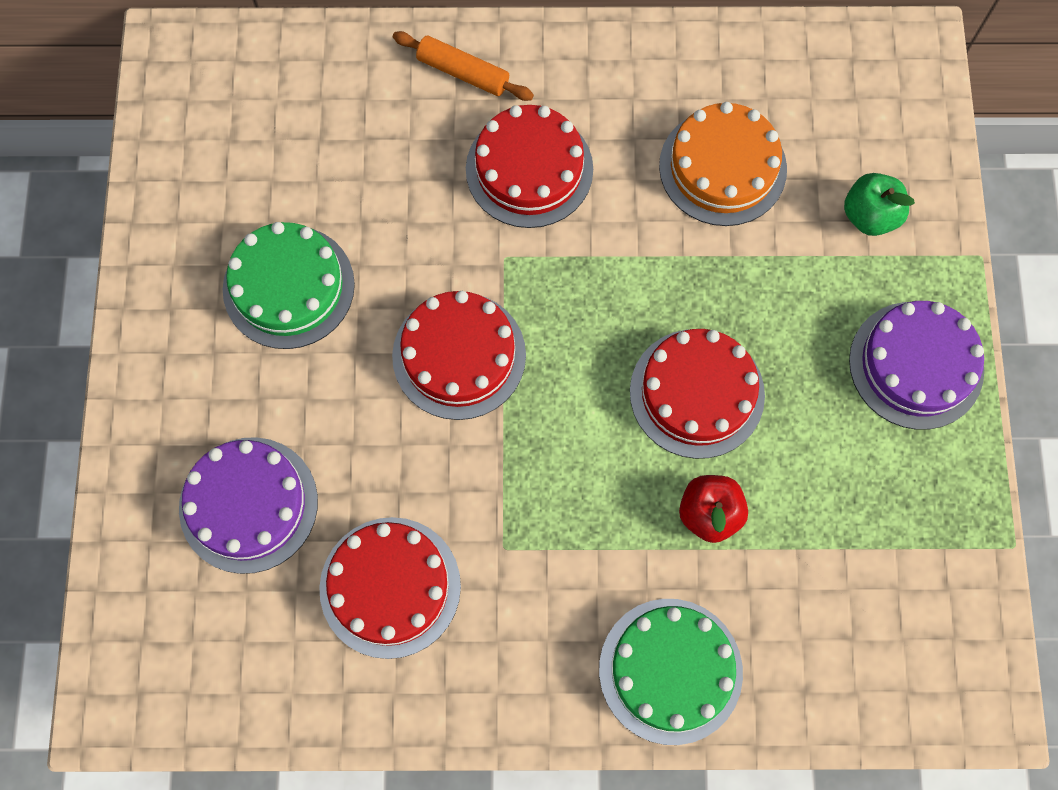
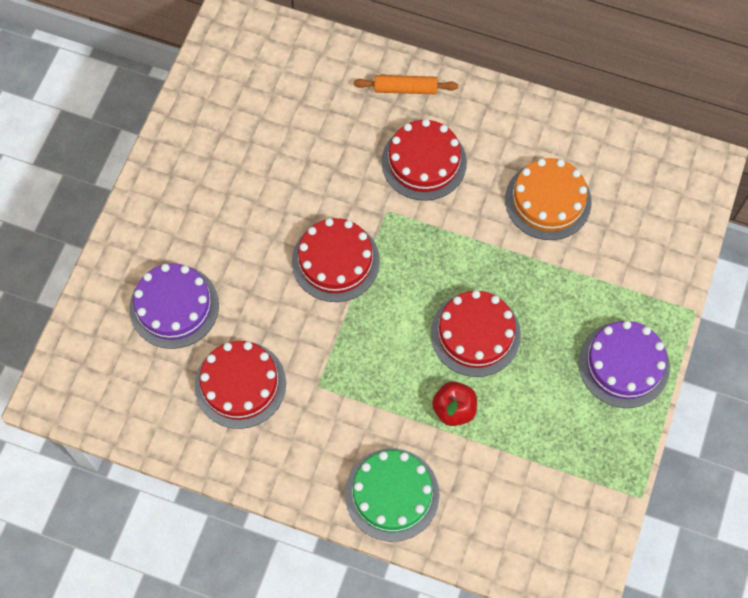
camera: 20 degrees right, 5 degrees down
green cake [223,222,355,349] -> none
orange rolling pin [393,31,534,101] -> orange rolling pin turned 45 degrees counterclockwise [354,75,458,94]
green apple [844,173,915,236] -> none

